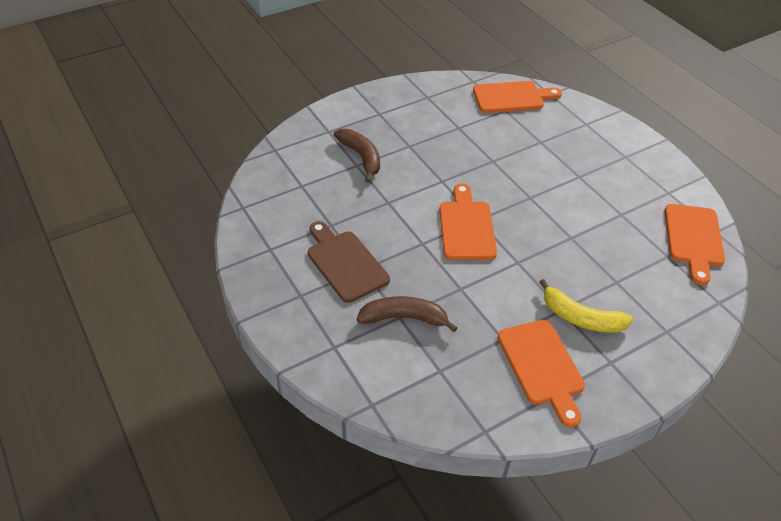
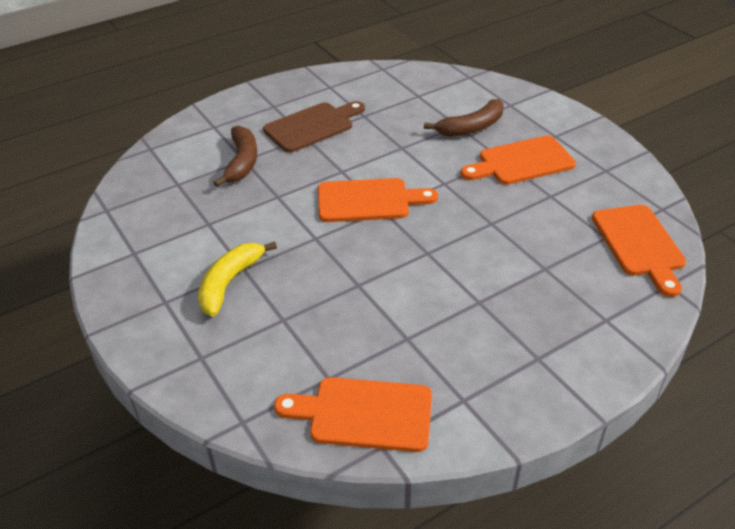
camera: 90 degrees right, 5 degrees down
orange cutting board [498,320,585,428] -> orange cutting board moved to [461,135,576,185]

